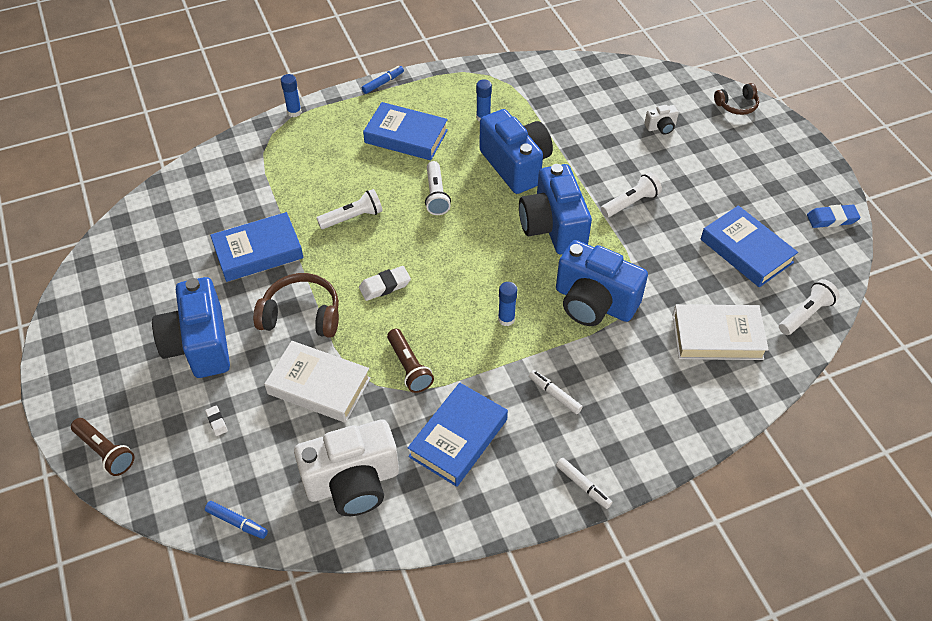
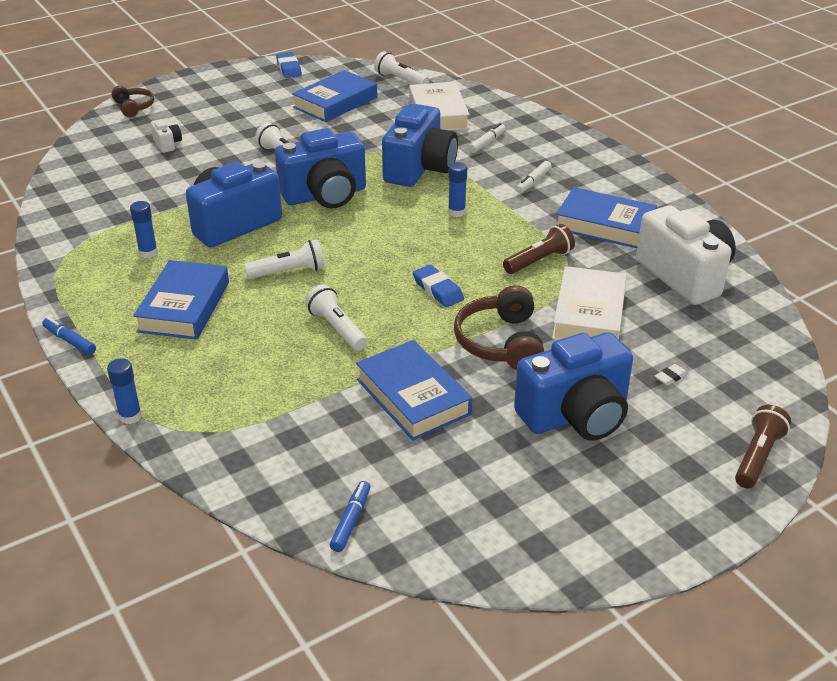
camera: 100 degrees left, 15 degrees down
blue marker [205,501,268,539] -> blue marker moved to [330,481,370,552]
white eraser [359,266,411,301] -> blue eraser [413,265,464,307]
white marker [556,458,612,509] -> white marker moved to [468,123,506,153]

